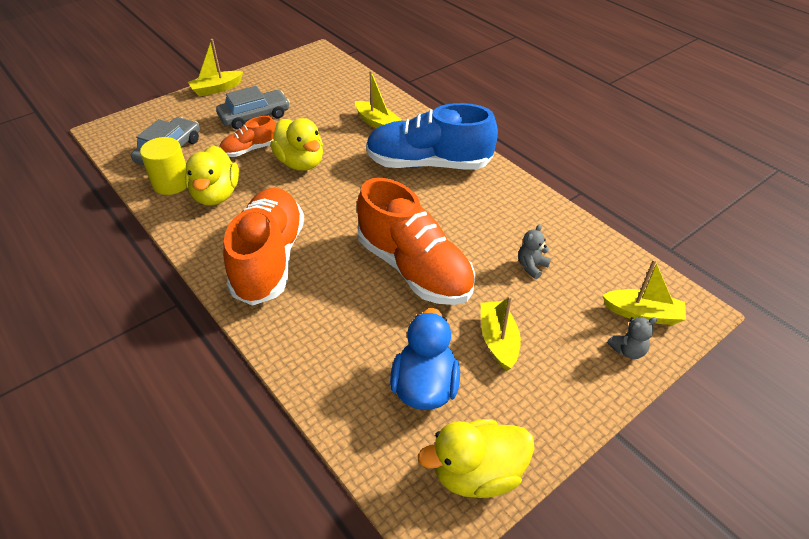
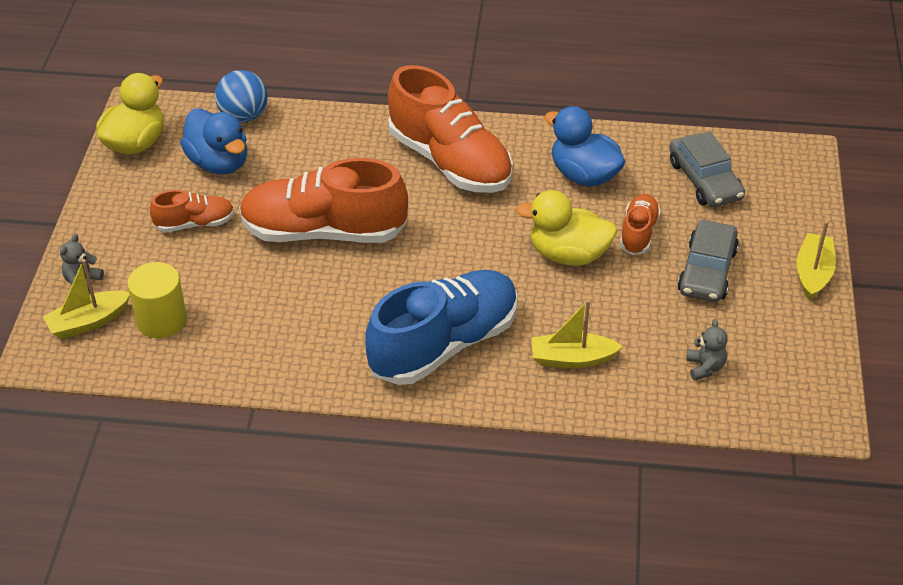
camera: 135 degrees right, 0 degrees up
yellow cylinder [140,137,187,195] -> yellow cylinder moved to [127,262,187,338]
yellow duck [185,145,239,206] -> blue duck [545,106,625,187]
yellow boat [481,296,521,371] -> orange shoe [150,190,235,232]
grey teddy bear [518,224,551,279] -> grey teddy bear moved to [687,319,728,380]
none -> blue ball [215,70,268,123]

